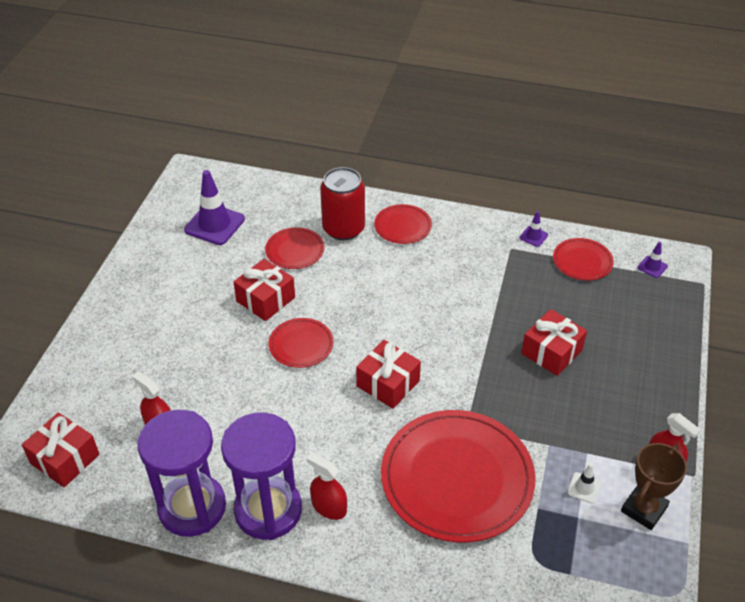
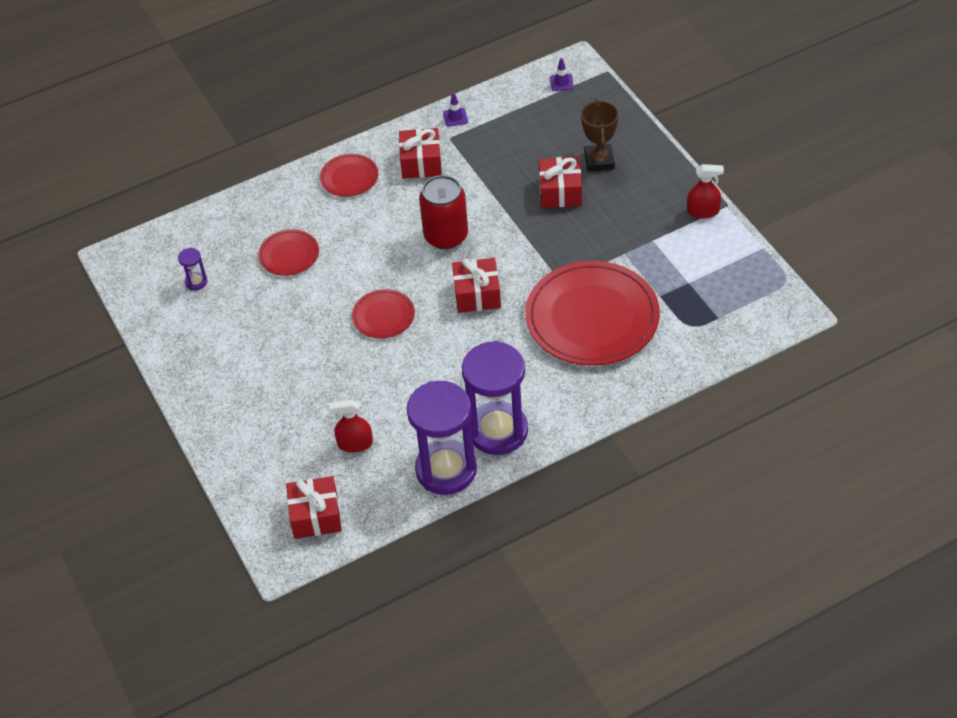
camera: 40 degrees left, 5 degrees up
purple traffic cone [184,170,245,245] -> purple hourglass [178,248,207,290]
red gift [234,259,295,321] -> red gift moved to [399,128,442,179]
red spray bottle [307,453,347,520] -> none
red can [320,167,365,240] -> red can moved to [419,175,468,249]
red plate [553,238,614,280] -> none
white traffic cone [567,464,602,504] -> none
brown trophy [621,443,687,530] -> brown trophy moved to [581,99,619,172]

